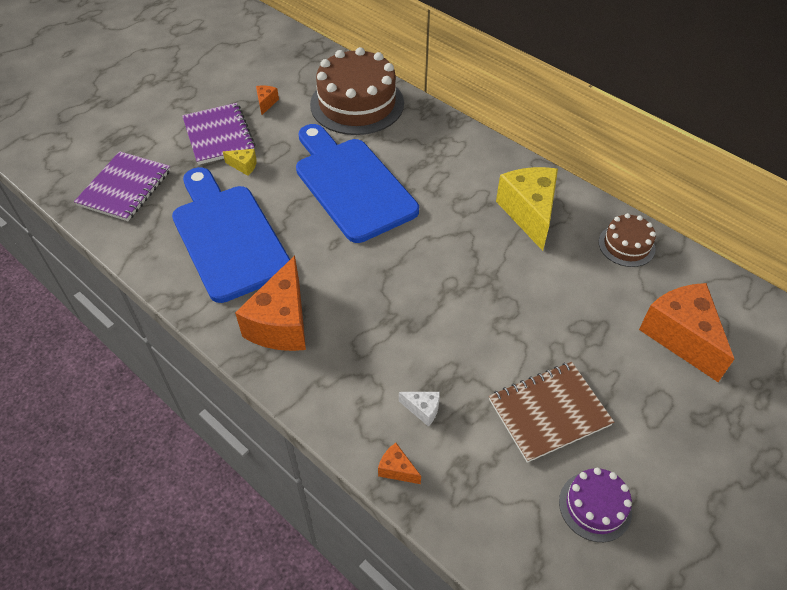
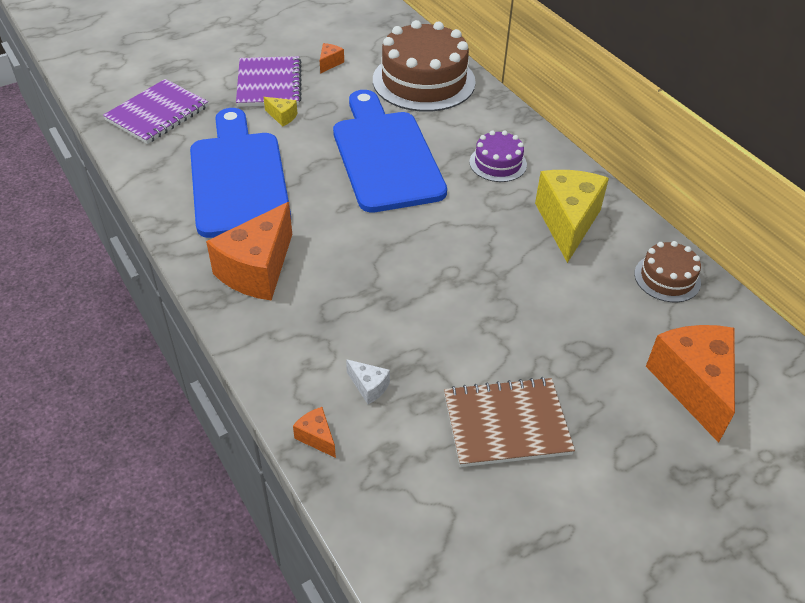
camera: 15 degrees right, 5 degrees down
purple cake [559,468,632,542] -> purple cake moved to [469,130,527,182]

